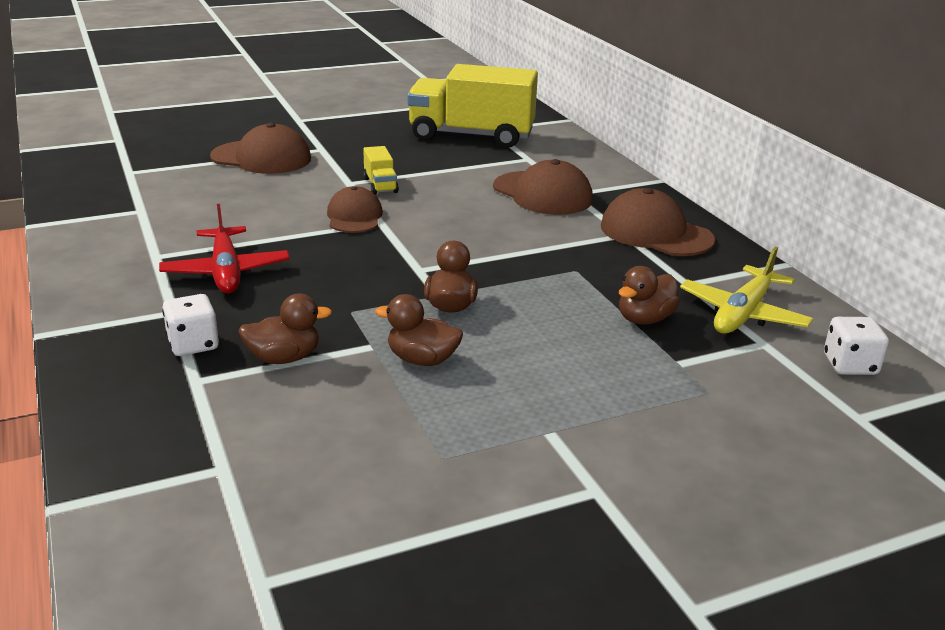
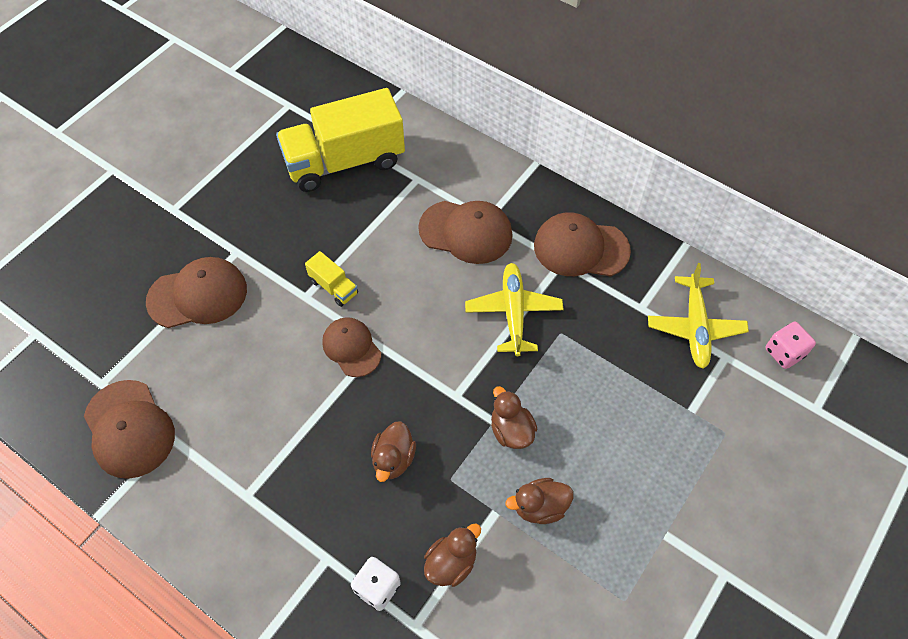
camera: 30 degrees left, 30 degrees up
red plane [159,204,290,293] -> none
brown duck [619,266,680,325] -> brown duck moved to [371,421,416,482]
white dice [824,317,889,375] -> pink dice [765,321,816,369]
none -> brown cap [84,380,175,479]
none -> yellow plane [465,263,564,356]

